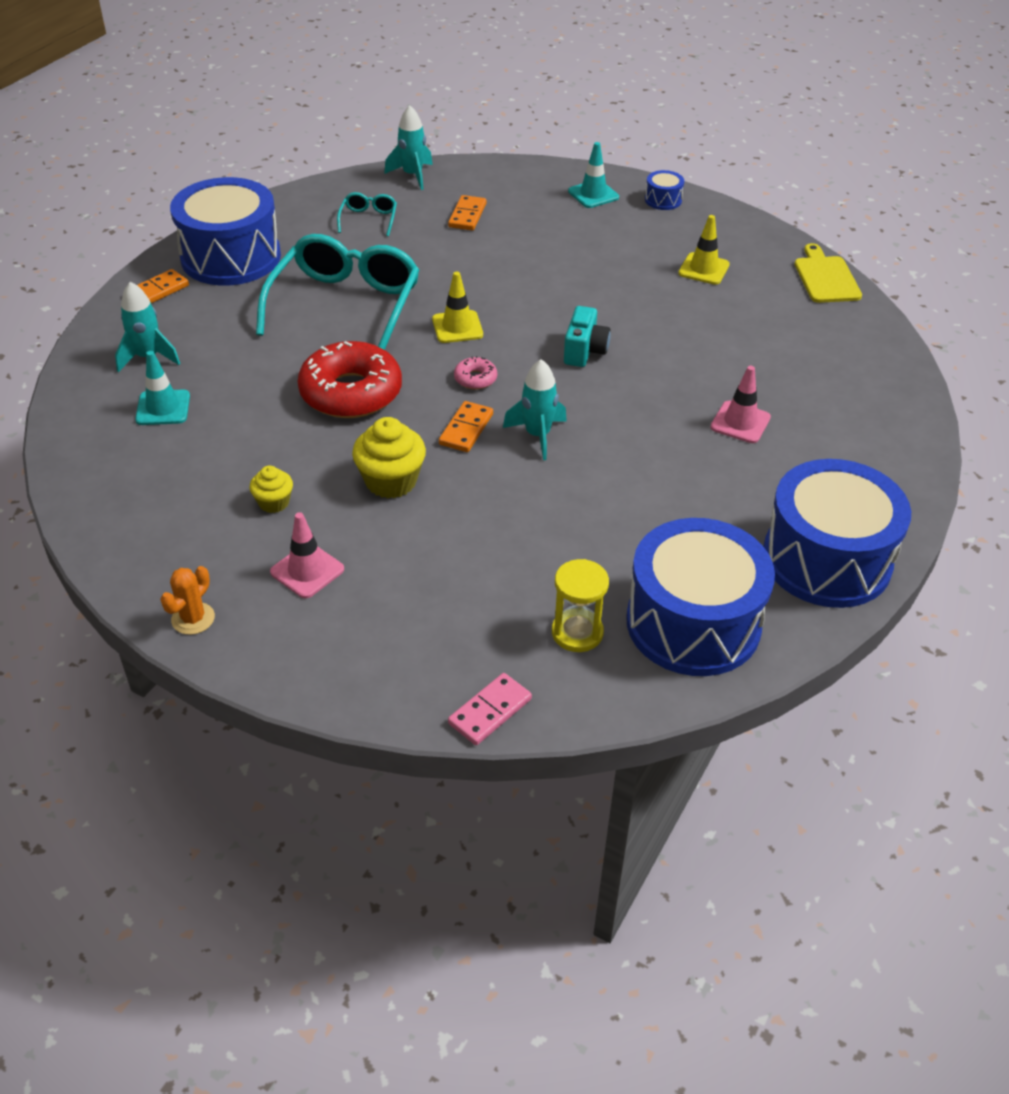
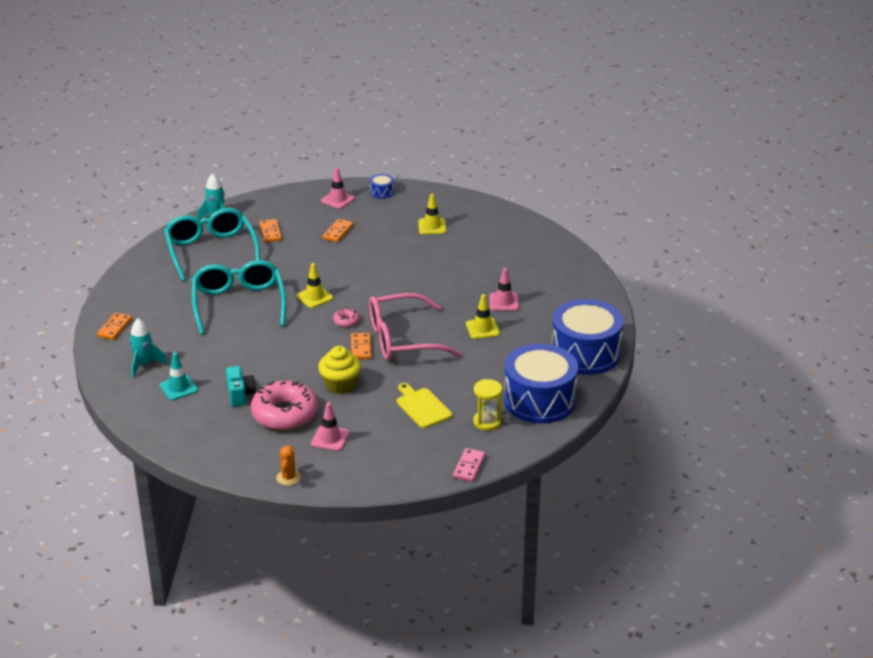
camera: 25 degrees left, 10 degrees down
blue drum [170,177,281,285] -> none
yellow cupcake [249,466,293,513] -> pink donut [251,381,318,430]
red donut [298,341,402,418] -> none
turquoise glasses [337,192,397,236] -> turquoise glasses [164,208,260,281], size x2.32
turquoise rocket [503,359,567,460] -> pink glasses [369,293,462,361]
turquoise camera [564,306,611,367] -> turquoise camera moved to [226,366,256,407]
turquoise traffic cone [568,142,619,208] -> pink traffic cone [321,167,355,209]
yellow cutting board [795,243,862,303] -> yellow cutting board moved to [397,383,452,428]
none -> orange domino [322,219,353,242]
none -> yellow traffic cone [466,294,500,339]

